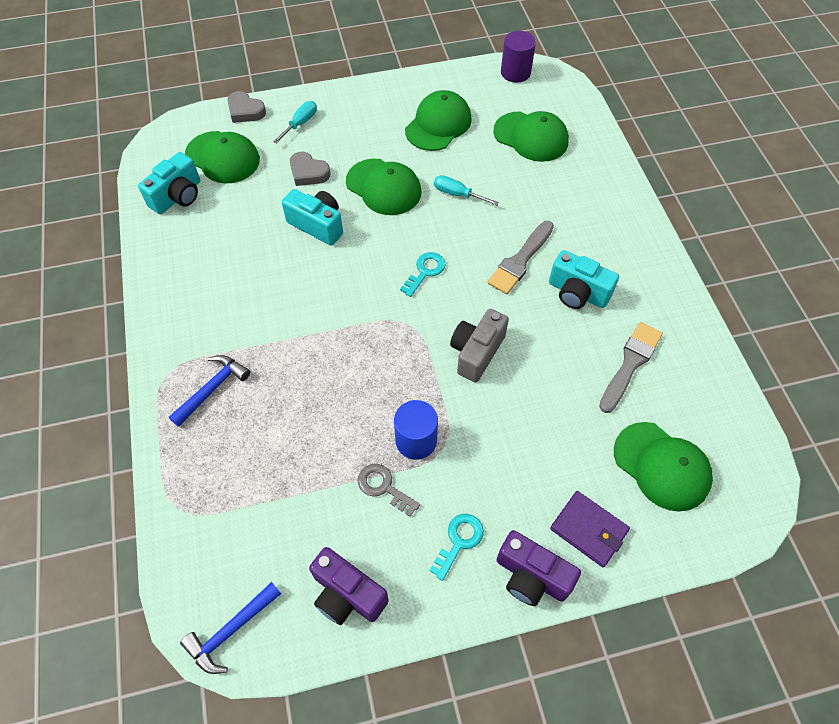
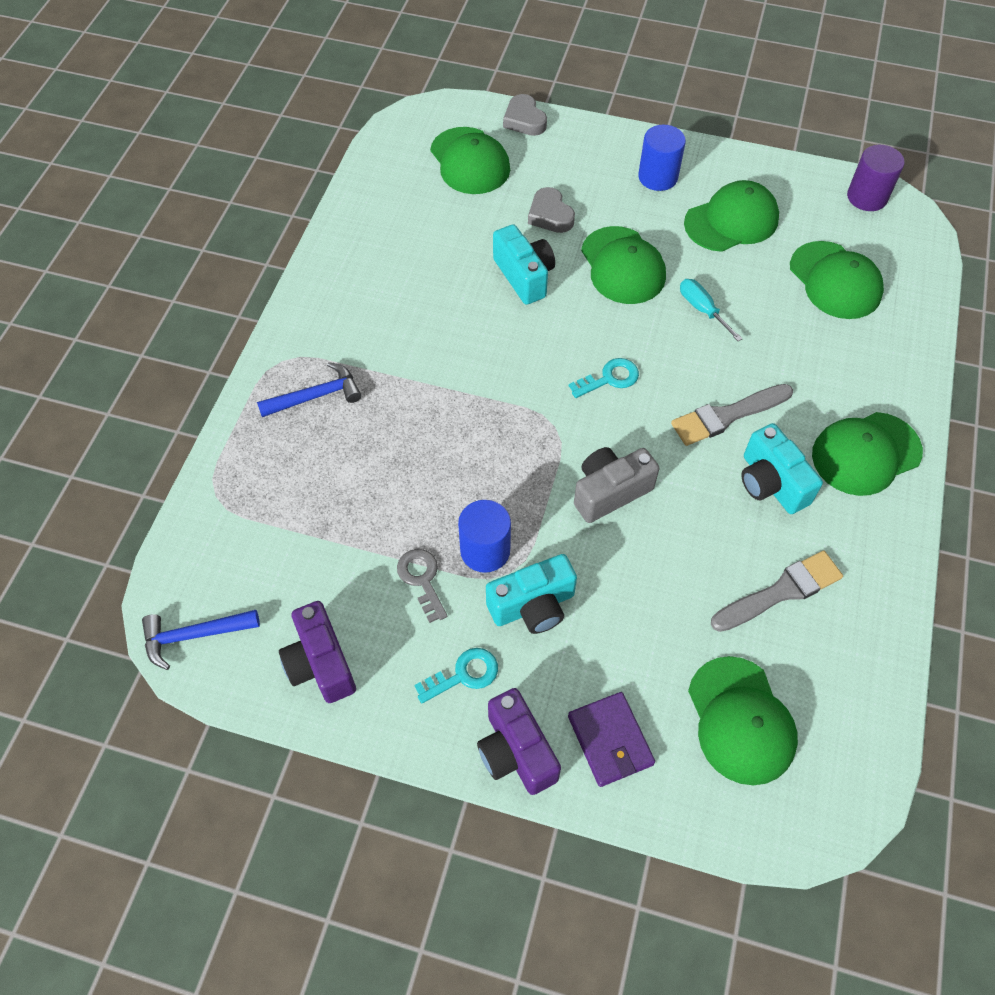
camera: 30 degrees right, 0 degrees up
turquoise camera [138,152,200,214] -> turquoise camera moved to [486,554,577,634]
turquoise screwdriver [273,101,317,144] -> none
none -> blue cylinder [638,125,686,191]
none -> green cap [812,412,923,496]

